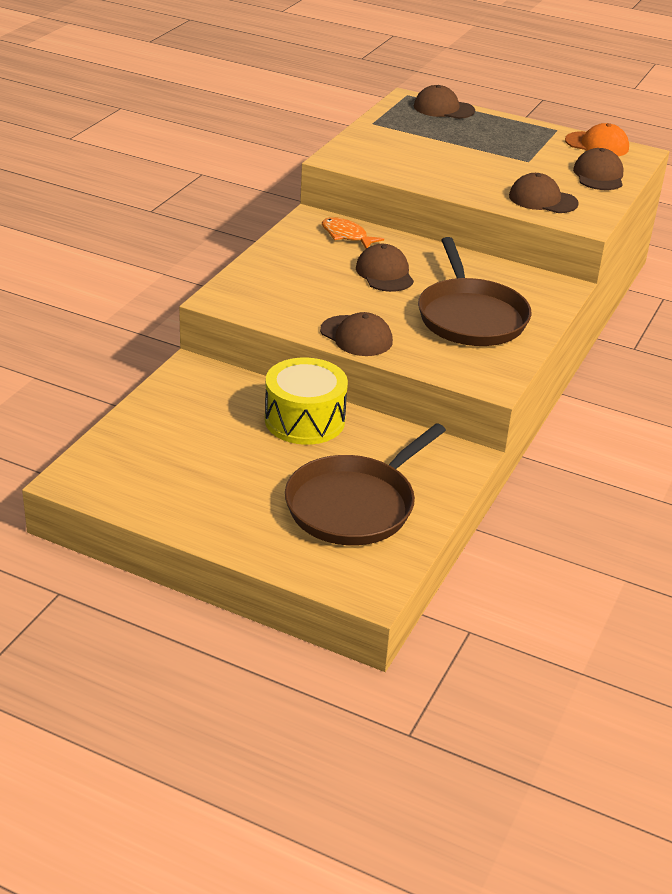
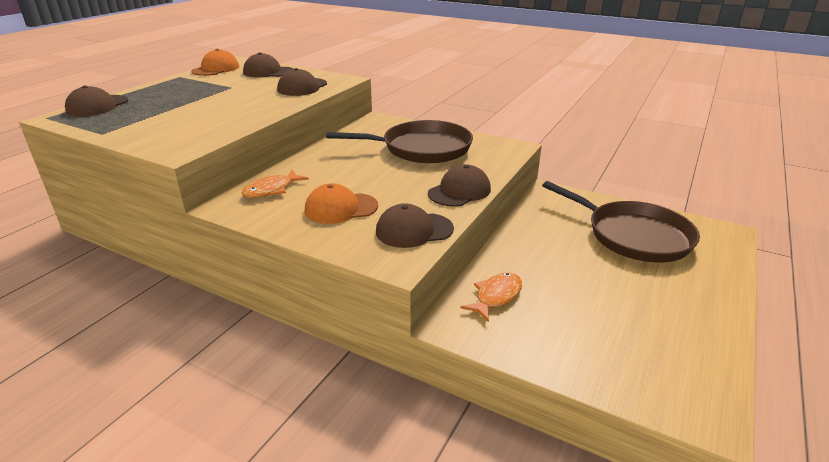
camera: 85 degrees left, 5 degrees down
yellow drum [265,357,348,445] -> none
brown cap [356,244,414,292] -> brown cap moved to [376,203,454,248]
none -> orange cap [305,183,378,224]
none -> orange fish [460,273,522,322]

